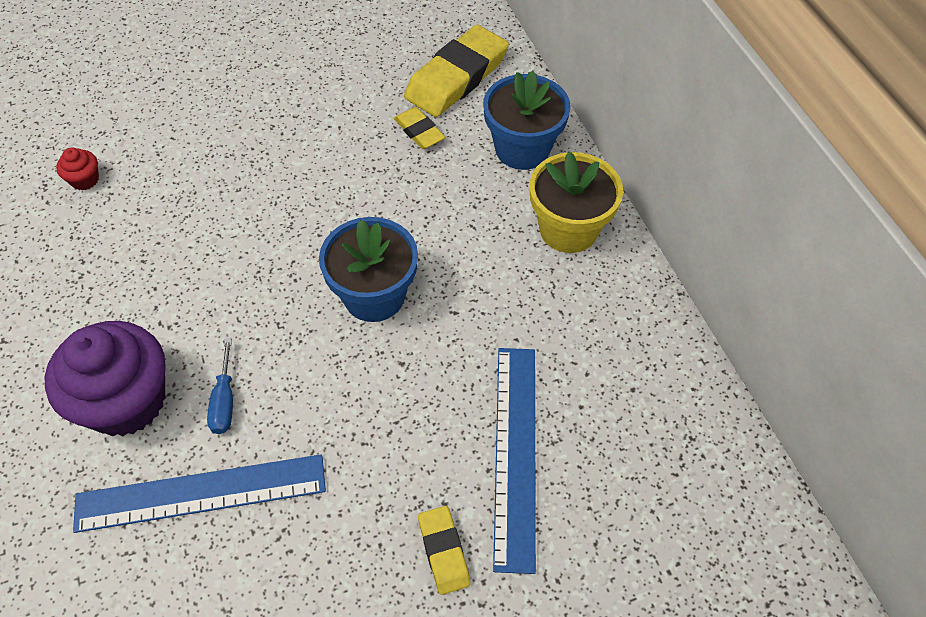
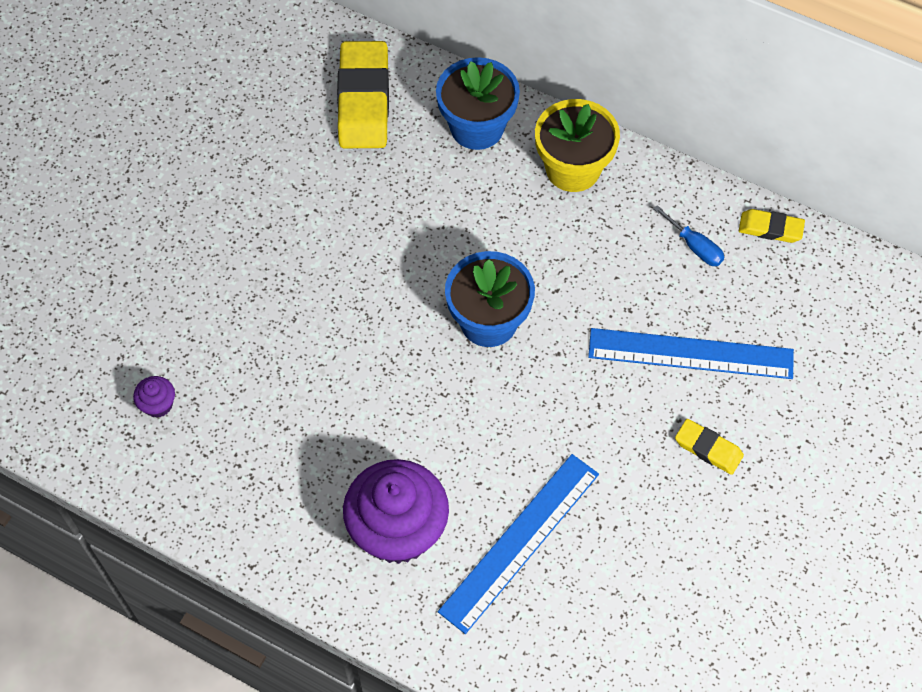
camera: 40 degrees left, 5 degrees up
red cupcake [56,147,99,191] -> purple cupcake [133,376,175,418]
blue screwdriver [207,338,233,434] -> blue screwdriver moved to [653,205,724,266]
yellow eraser [394,107,445,149] -> yellow eraser moved to [739,209,805,243]
blue ruler [493,348,536,574] -> blue ruler turned 45 degrees counterclockwise [588,328,794,379]

